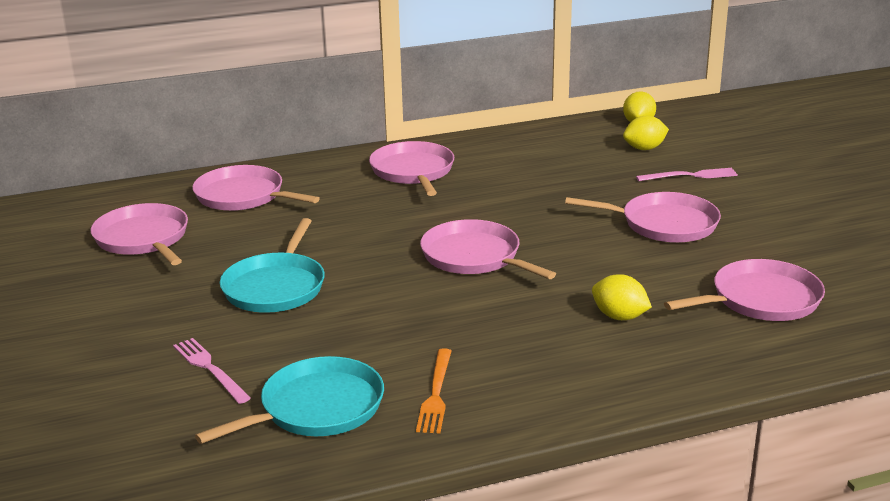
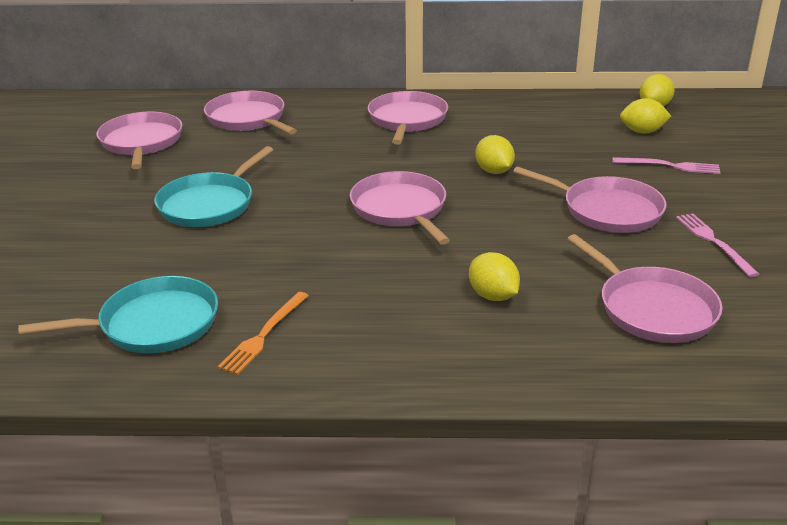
camera: 20 degrees right, 5 degrees up
pink fork [173,338,251,404] -> pink fork moved to [676,213,759,277]
pink pan [664,259,825,321] -> pink pan turned 60 degrees clockwise [567,234,723,343]
none -> yellow lemon [475,135,515,174]

